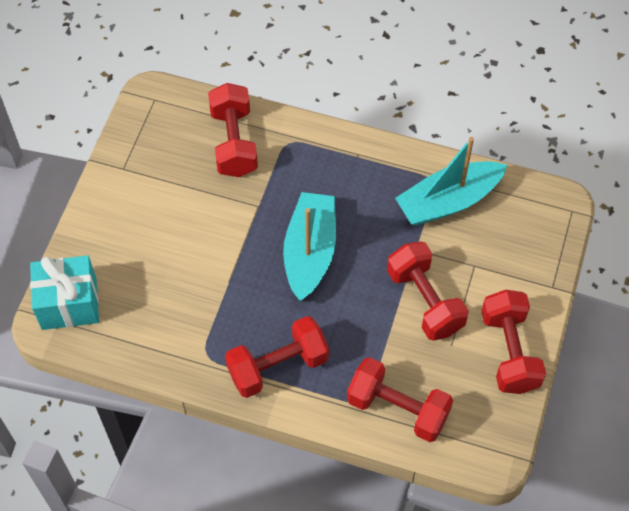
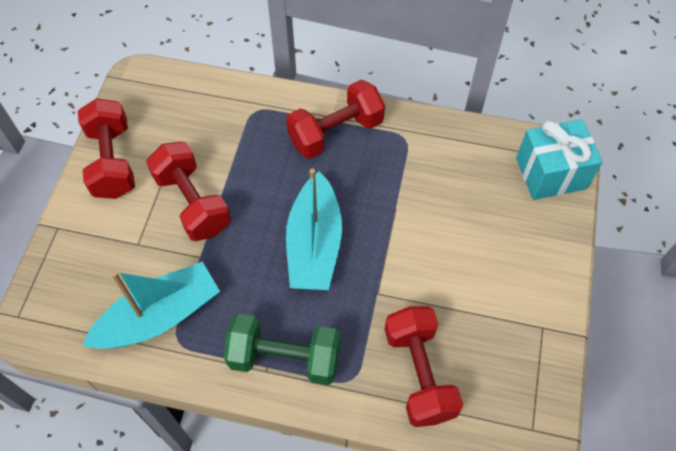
camera: 175 degrees right, 0 degrees up
red dumbbell [347,357,453,442] -> none
none -> green dumbbell [224,314,340,385]

